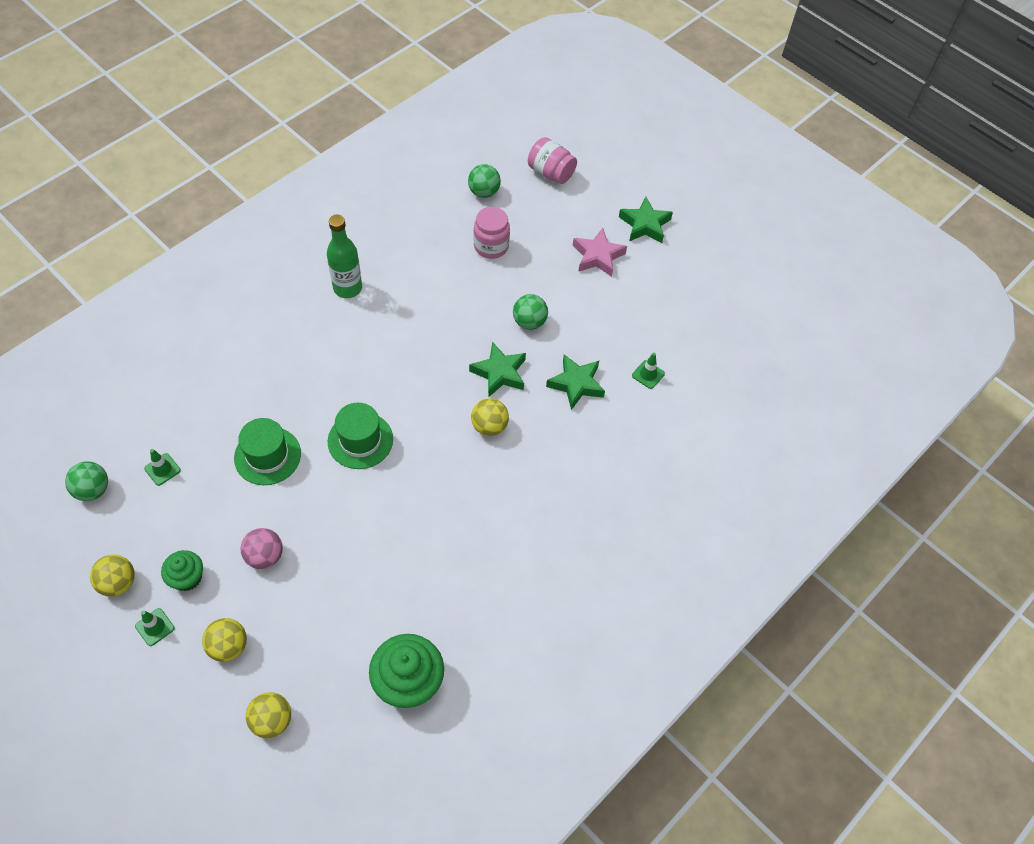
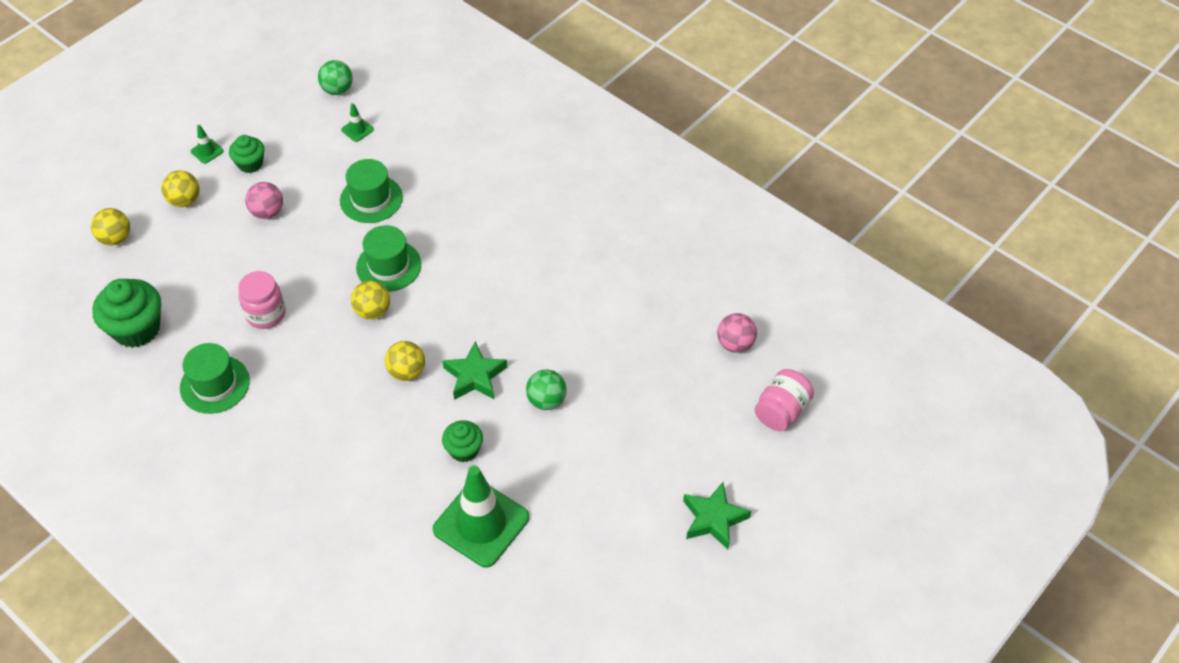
camera: 90 degrees right, 5 degrees down
yellow ball [90,555,135,597] -> yellow ball moved to [351,281,390,319]
green bottle [327,215,362,298] -> none
green ball [468,164,501,198] -> pink ball [717,313,757,353]
pink jar [474,207,510,259] -> pink jar moved to [238,271,286,329]
green star [546,354,605,410] -> green cupcake [442,420,483,462]
pink star [573,228,627,277] -> none
green traffic cone [632,353,665,389] -> green traffic cone [433,465,529,567], size x2.45
none -> green hat [180,343,250,414]

